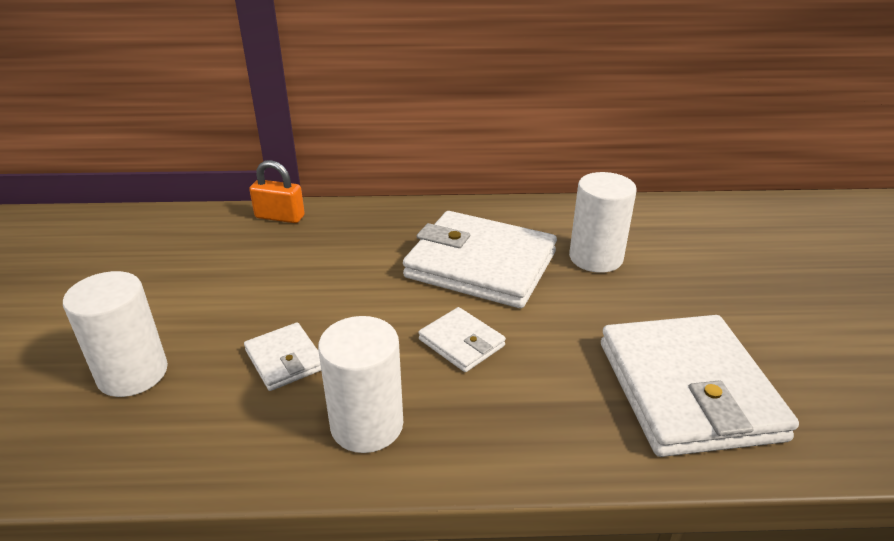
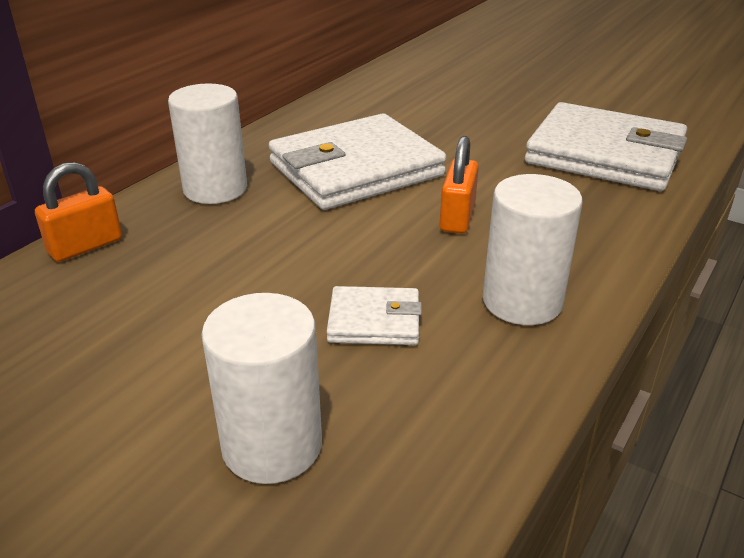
camera: 55 degrees left, 0 degrees up
white wallet [418,307,506,372] -> orange padlock [440,136,479,234]
white cylinder [569,172,637,273] -> white cylinder moved to [168,83,247,204]

